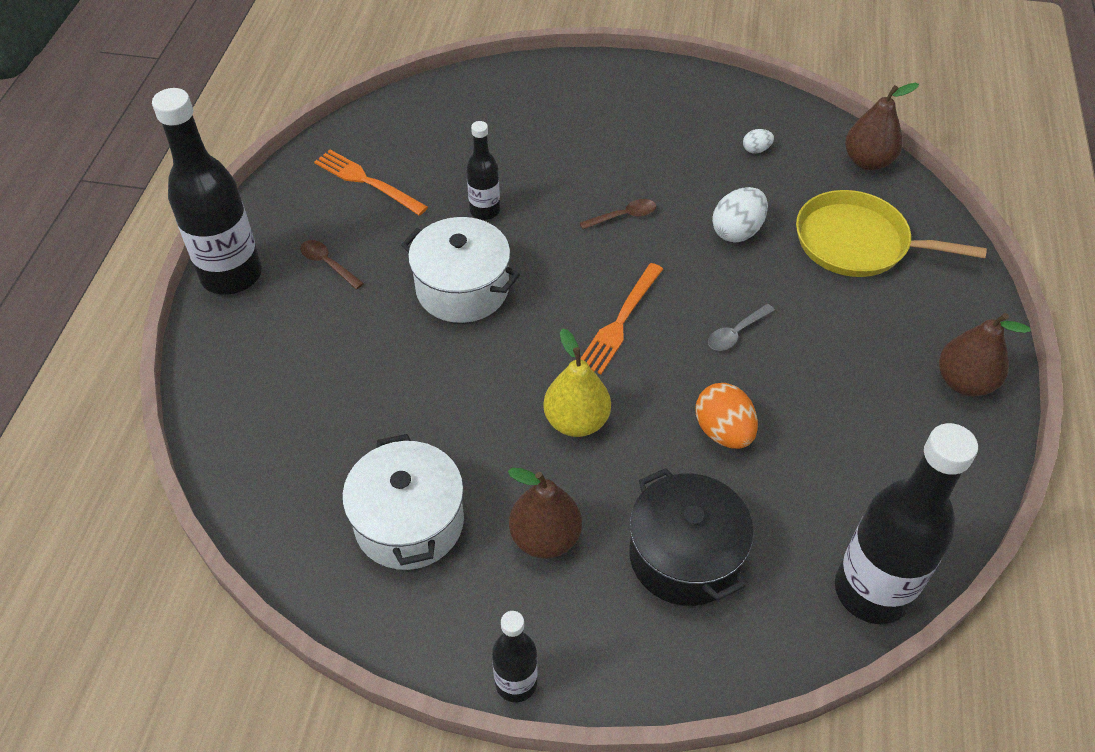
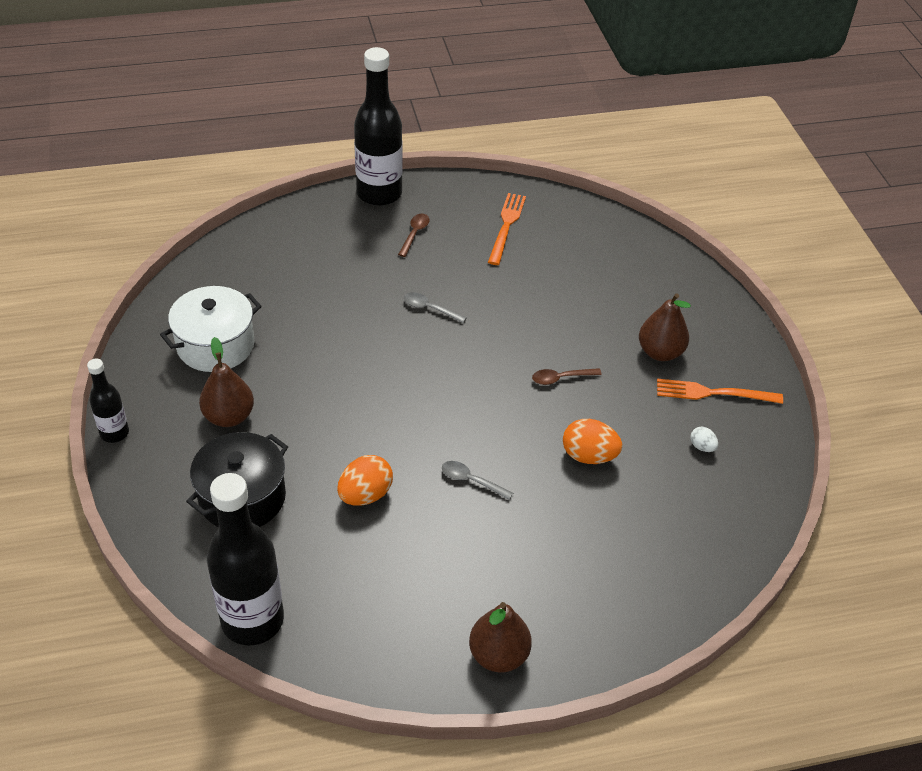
camera: 65 degrees right, 5 degrees down
white pot [401,217,520,323] -> grey spoon [404,292,467,323]
black bottle [466,121,500,220] -> none
yellow pear [543,328,611,437] -> none
brown spoon [580,199,656,229] -> brown spoon turned 120 degrees clockwise [532,368,602,385]
orange fork [580,263,663,374] -> orange fork moved to [657,379,783,404]
white egg [712,187,768,243] -> orange egg [563,419,622,464]
yellow pan [796,190,987,277] -> none
brown pear [845,83,919,170] -> brown pear moved to [639,293,691,361]

